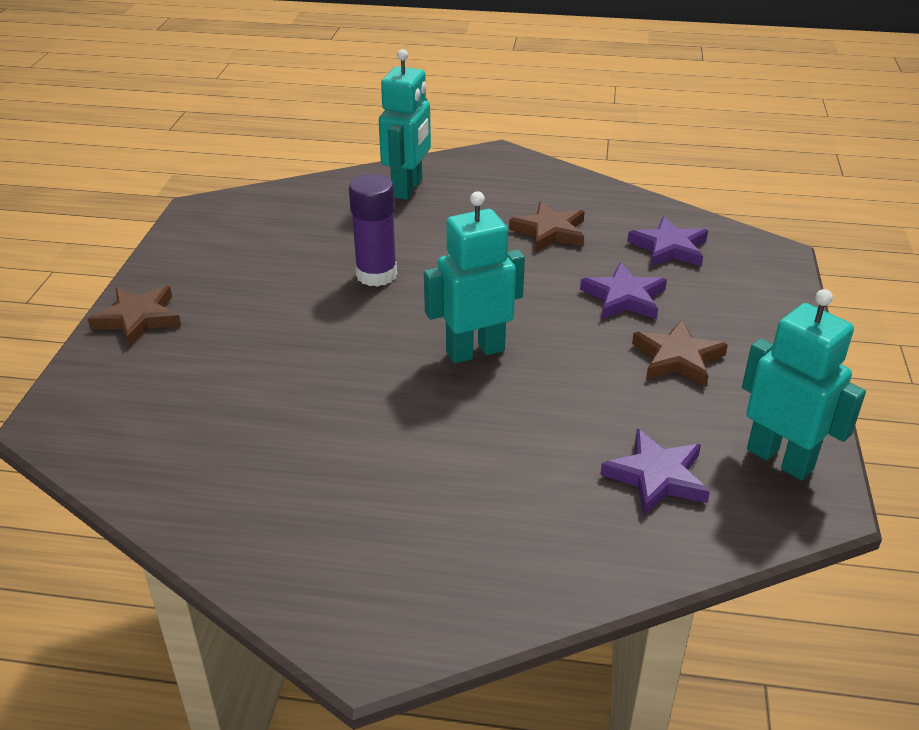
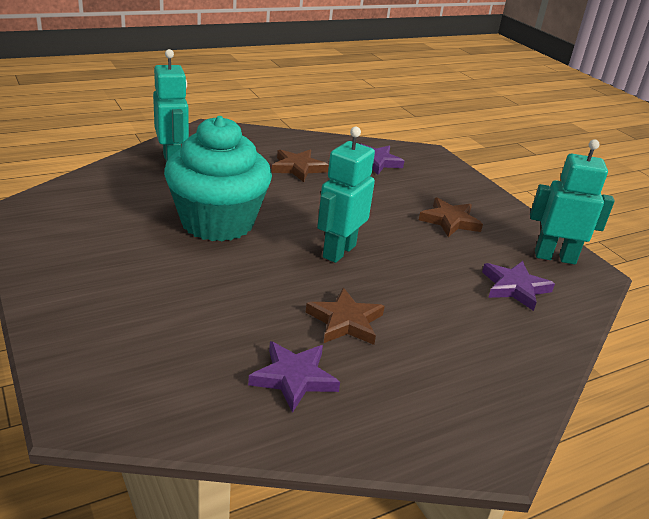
camera: 40 degrees left, 5 degrees down
brown star [87,286,181,347] -> brown star moved to [306,288,385,345]
purple glue stick [349,174,397,287] -> turquoise cupcake [164,116,272,241]
purple star [580,262,667,319] -> purple star moved to [248,341,340,413]

